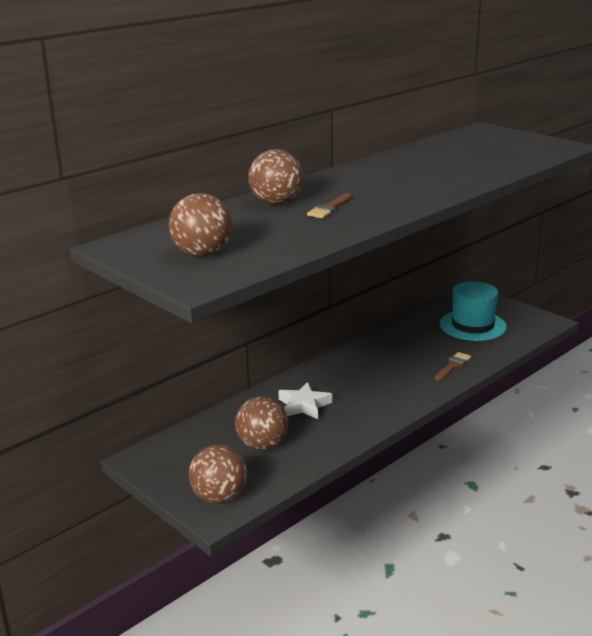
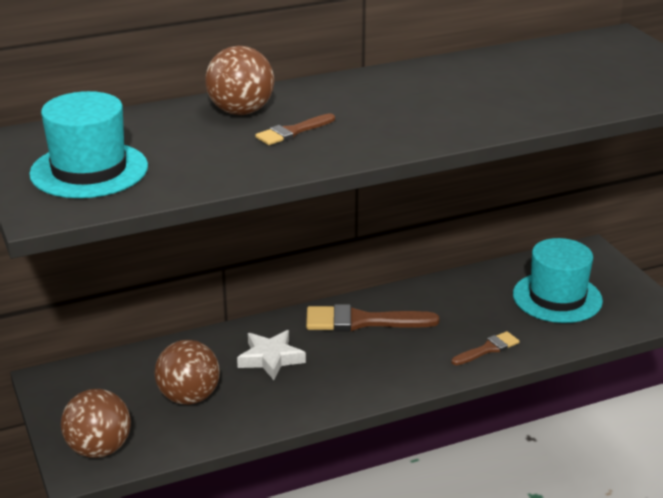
camera: 20 degrees right, 5 degrees up
brown ball [169,193,232,257] -> turquoise hat [29,91,148,198]
none -> brown brush [306,304,439,332]

